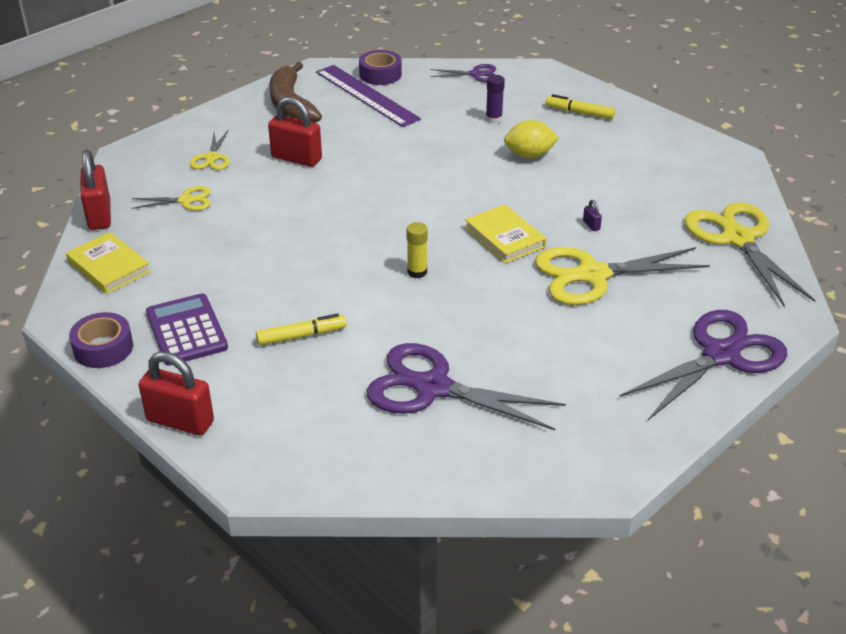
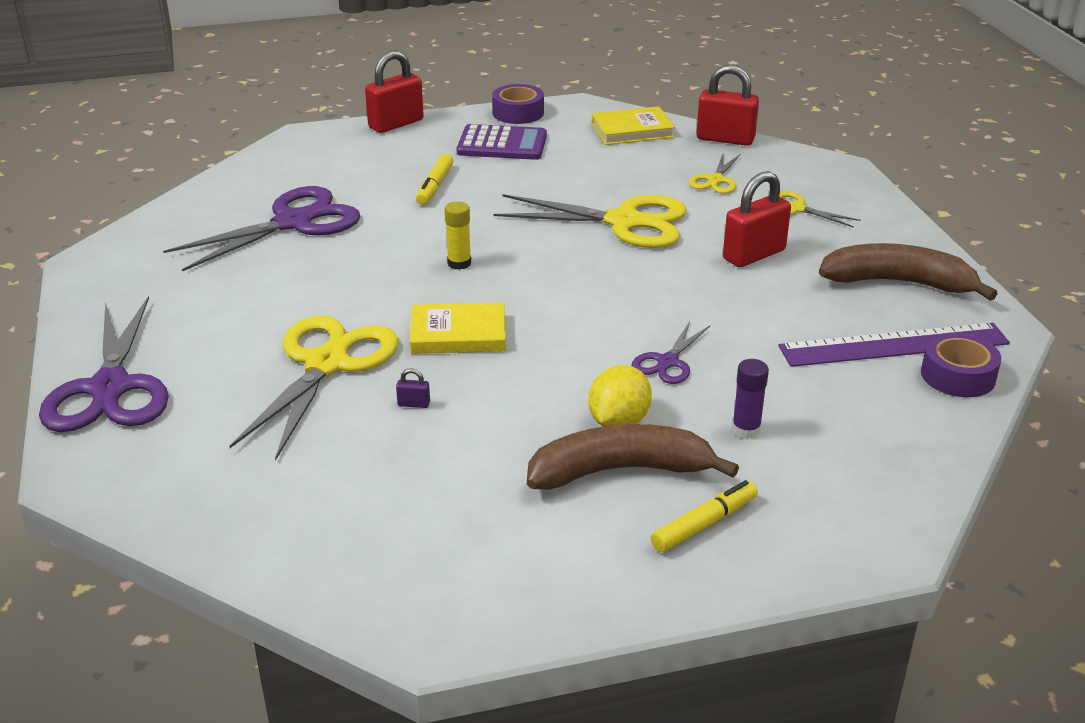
camera: 120 degrees right, 5 degrees down
purple scissors [431,64,496,82] -> purple scissors moved to [631,322,710,384]
yellow scissors [684,202,816,307] -> yellow scissors moved to [493,194,687,248]
none -> brown banana [527,424,739,490]

